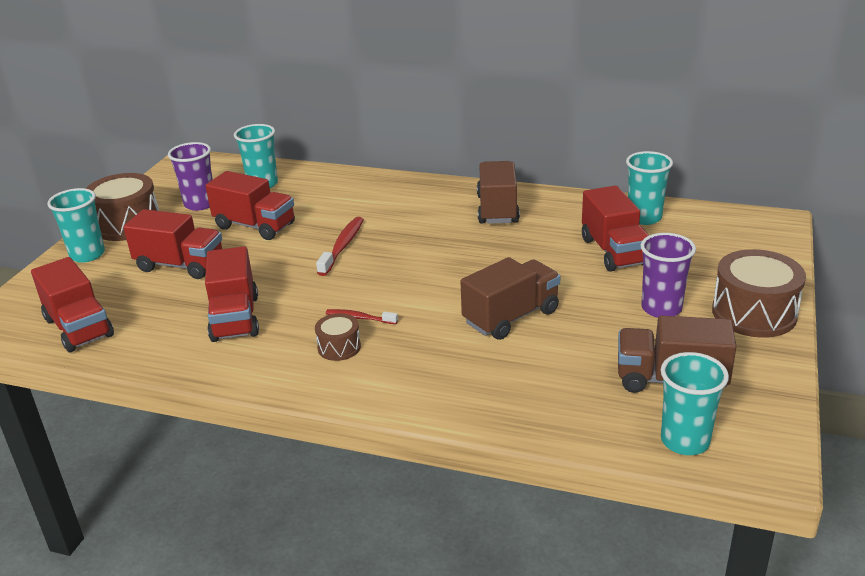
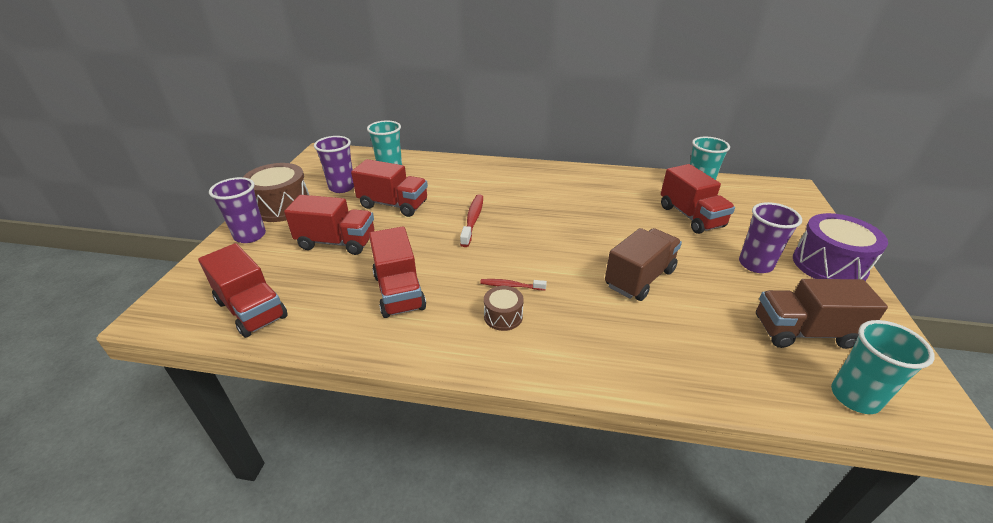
camera: 10 degrees left, 5 degrees up
turquoise cup [47,188,105,263] -> purple cup [209,177,266,243]
brown truck [477,161,520,224] -> none
brown drum [712,249,806,338] -> purple drum [793,213,888,281]

